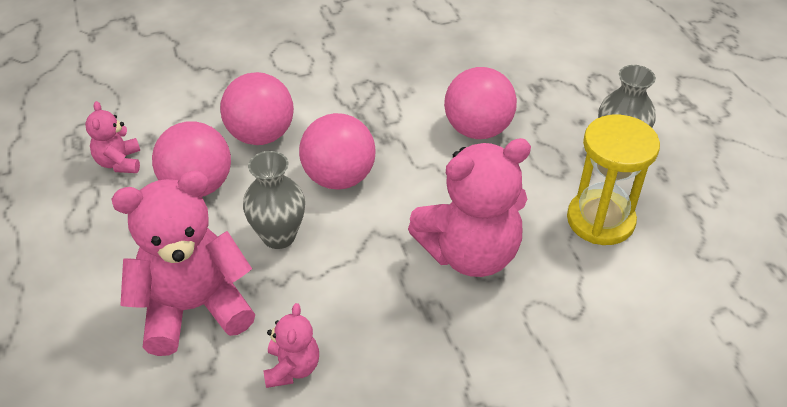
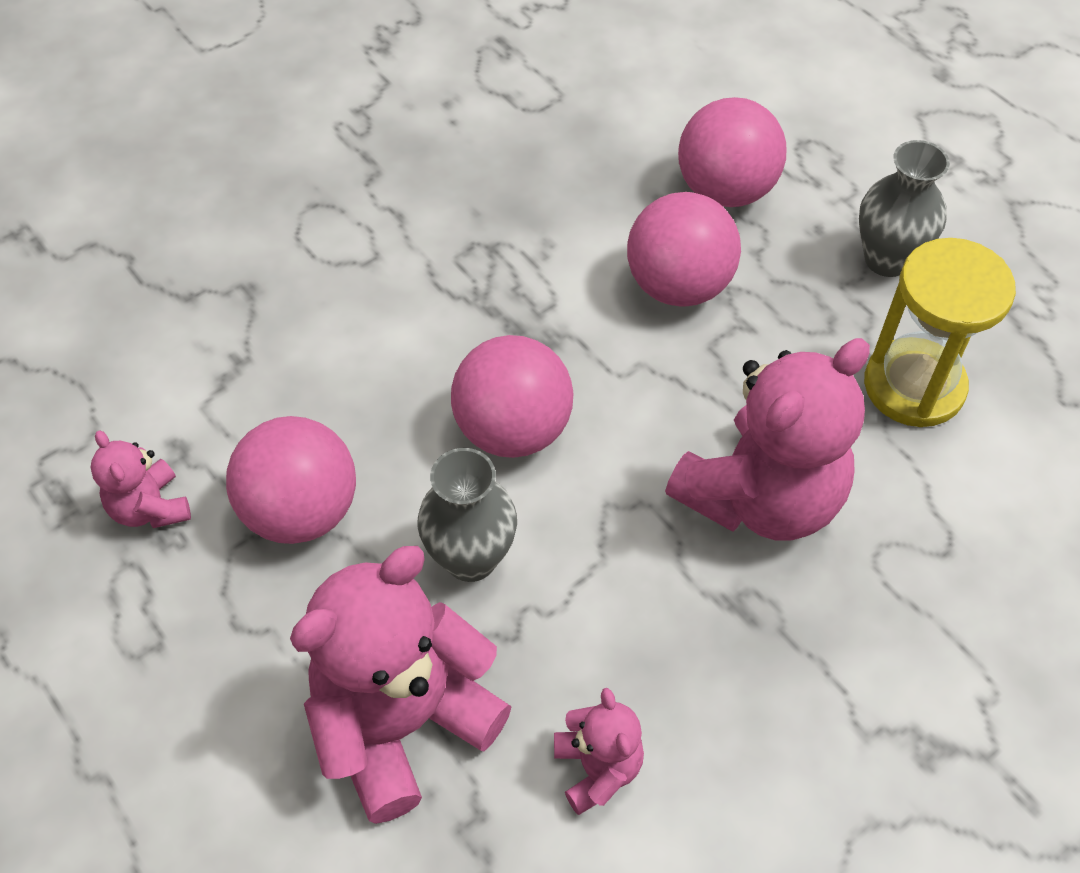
camera: 20 degrees left, 10 degrees up
pink ball [220,72,294,145] -> pink ball moved to [678,97,786,207]

